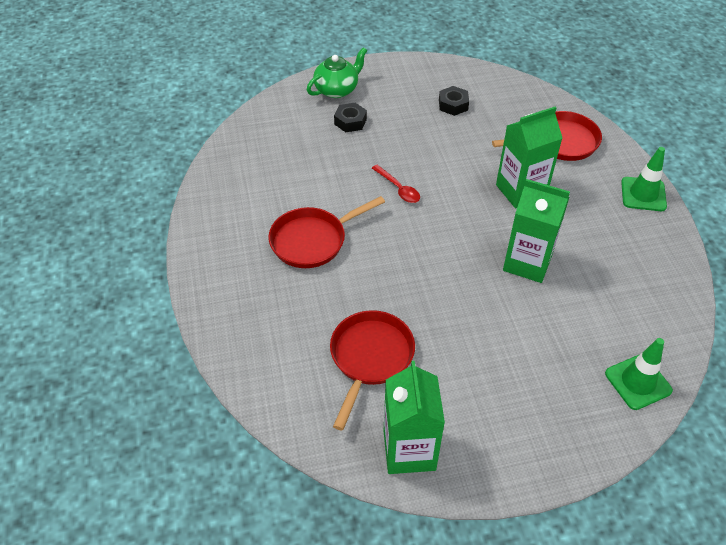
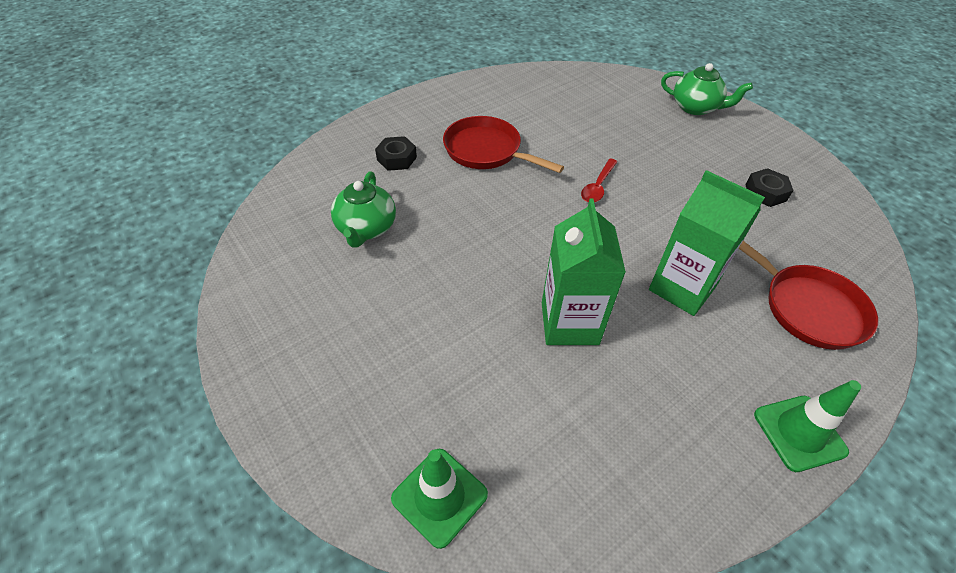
camera: 65 degrees right, 0 degrees up
red pan [330,310,415,431] -> green teapot [331,171,396,248]
black nut [334,103,367,132] -> black nut moved to [375,136,417,171]
green carton [384,361,445,474] -> none

